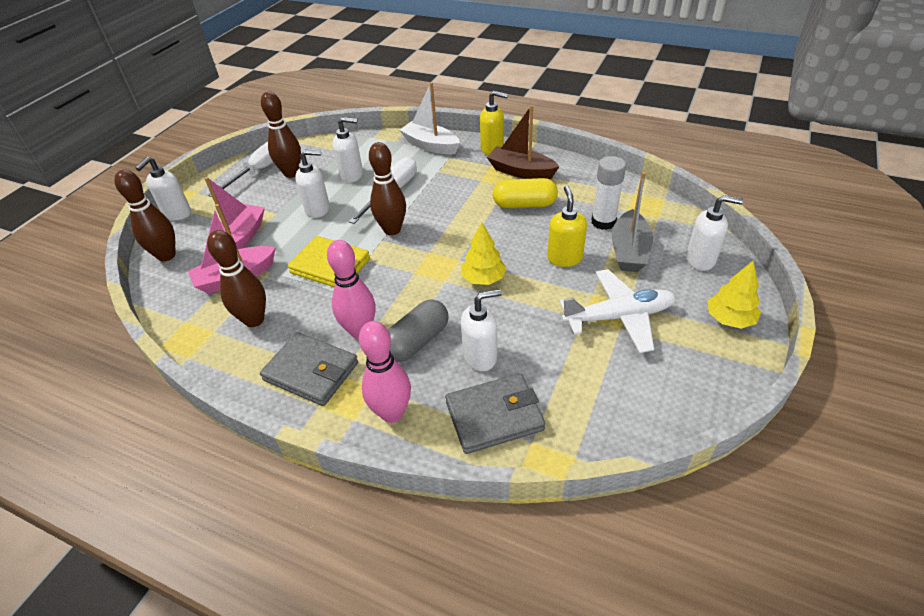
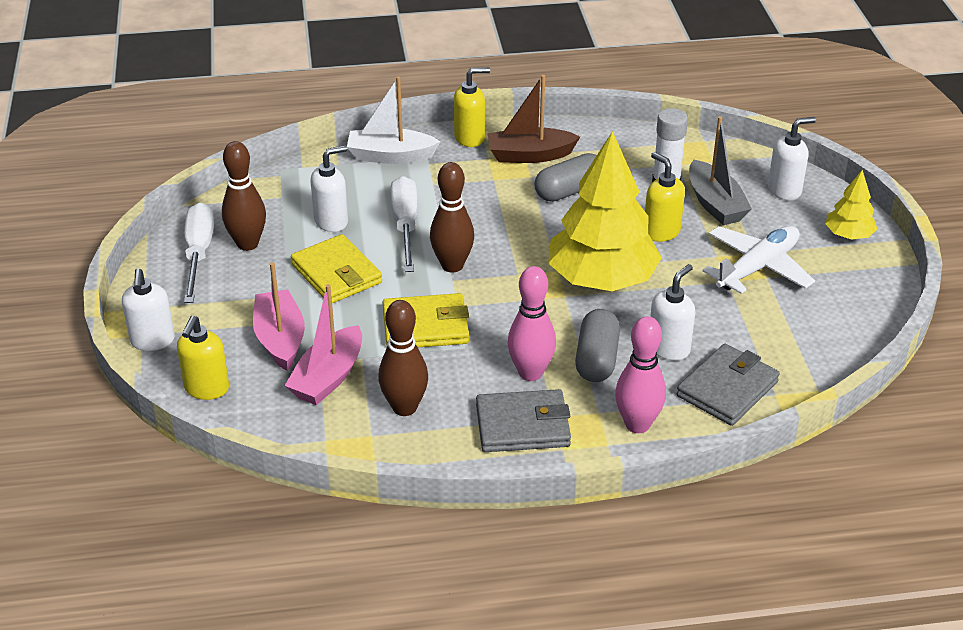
camera: 35 degrees left, 5 degrees down
brown bowling pin [114,170,176,262] -> yellow soap dispenser [177,316,229,400]
white soap dispenser [295,150,330,218] -> yellow wallet [291,234,382,303]
yellow tree [461,222,506,285] -> yellow tree [548,131,662,291], size x2.13
yellow capsule [493,178,558,208] -> grey capsule [534,153,597,202]

